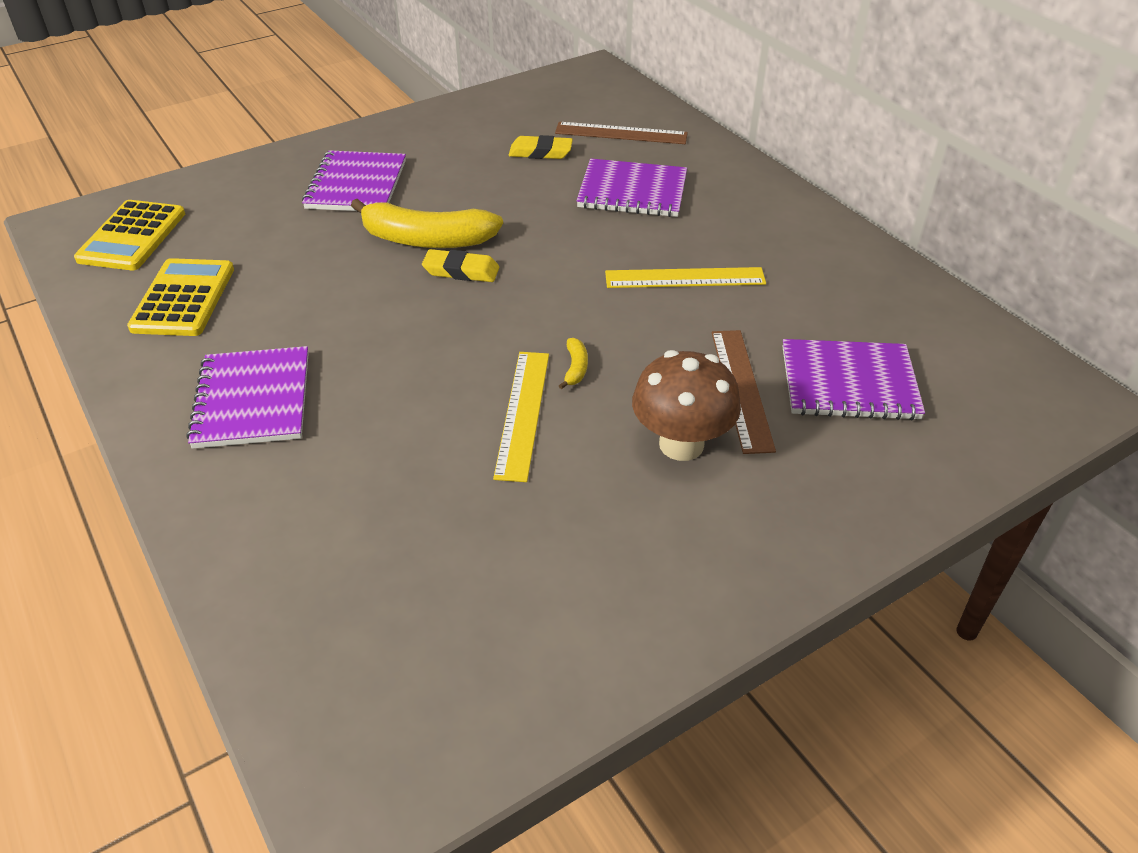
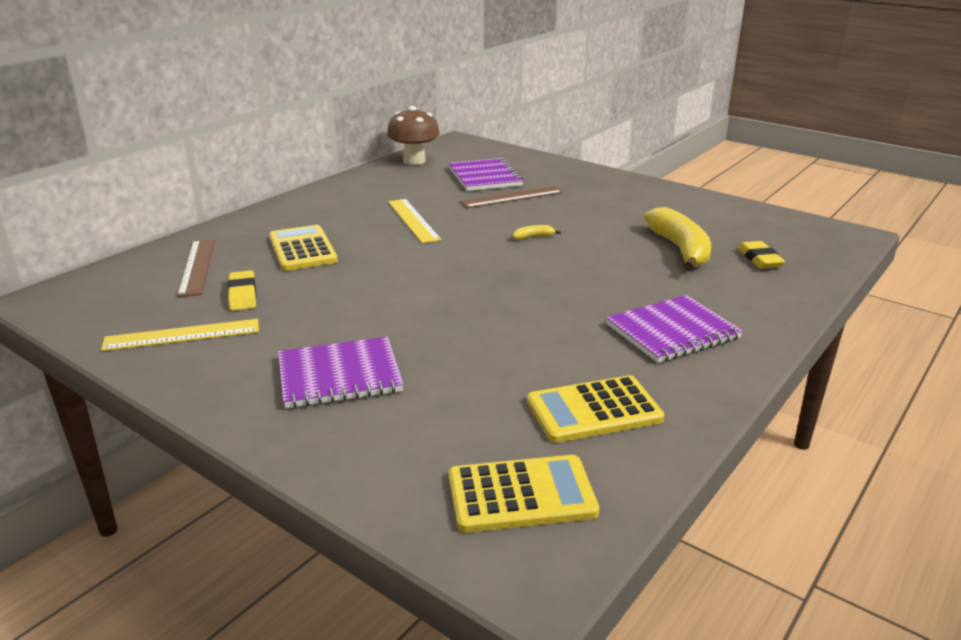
camera: 110 degrees left, 15 degrees down
yellow banana [351,199,503,248] -> yellow banana moved to [644,207,711,271]
yellow eraser [422,249,499,282] -> yellow eraser moved to [738,241,785,269]
yellow ruler [493,352,549,482] -> yellow ruler moved to [101,319,259,351]
purple notebook [576,159,687,217] -> yellow calculator [269,225,338,271]
brown mushroom [632,350,741,461] -> brown mushroom moved to [387,106,440,165]

